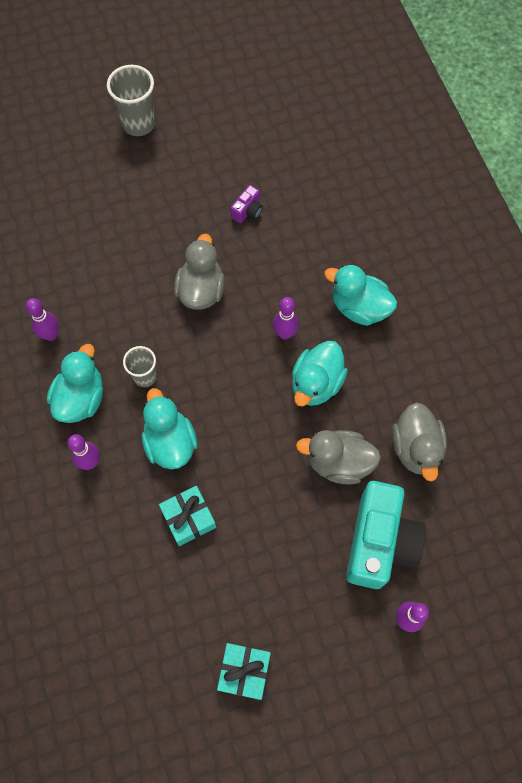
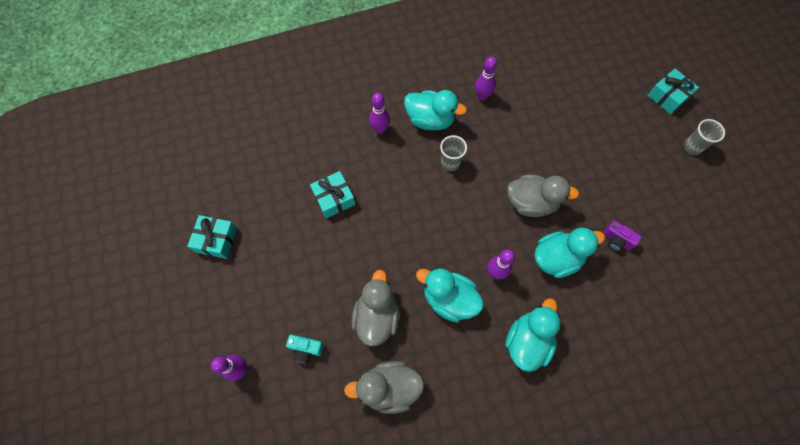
camera: 90 degrees right, 0 degrees up
grey cup [107,65,156,136] -> grey cup [683,119,725,155], size x0.63
turquoise duck [142,388,198,469] -> turquoise duck moved to [534,228,605,278]
turquoise camera [346,481,426,589] -> turquoise camera [286,334,324,364], size x0.41
none -> turquoise gift [647,69,699,114]

